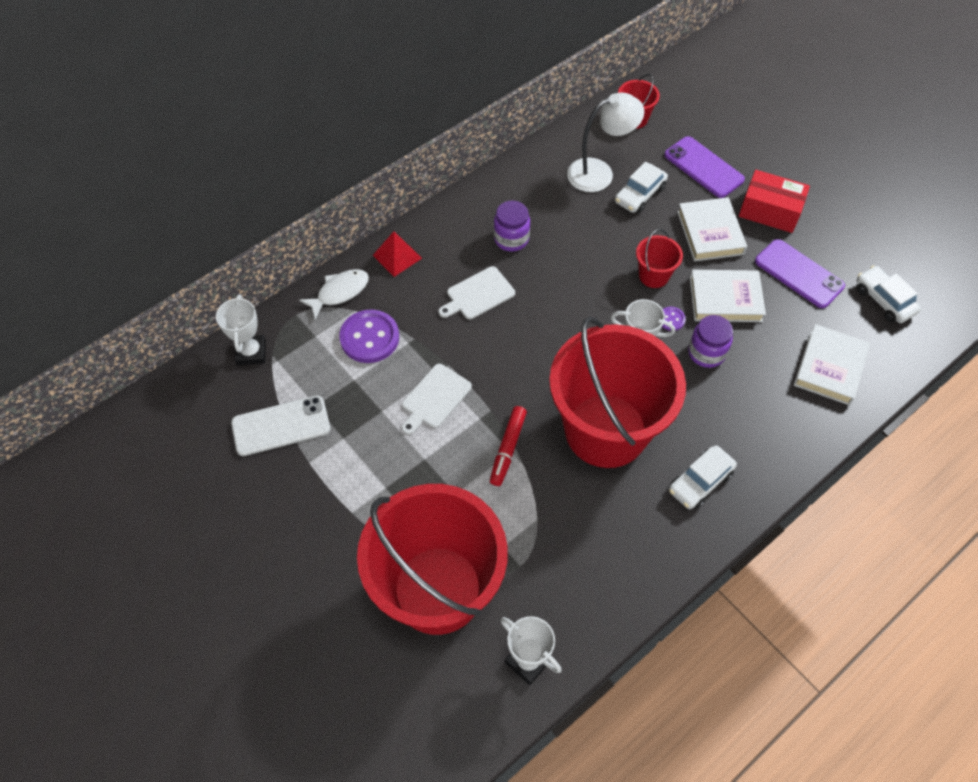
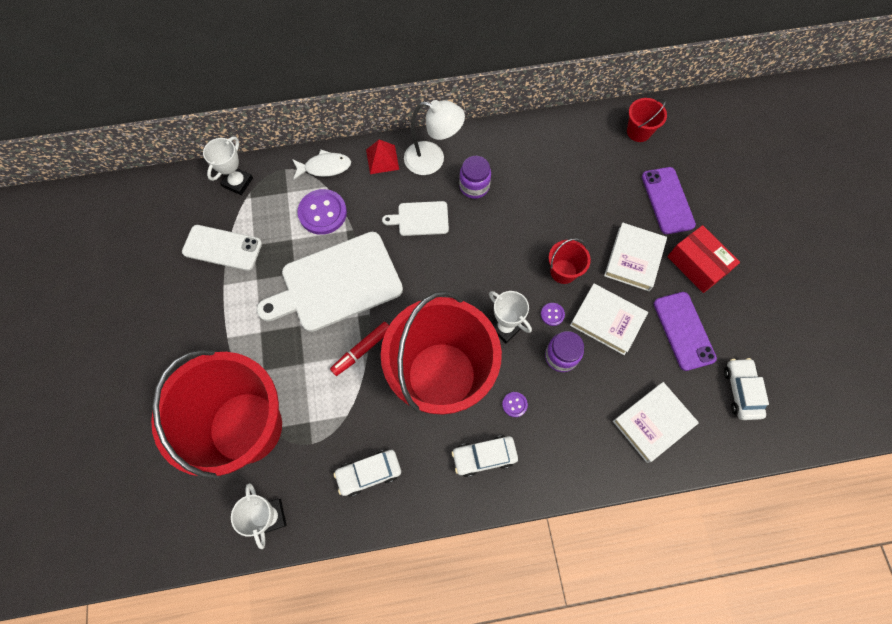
camera: 30 degrees right, 10 degrees up
white cutting board [402,364,472,435] -> white cutting board [256,232,403,332], size x2.05
white lamp [567,92,644,192] -> white lamp moved to [404,100,465,175]
white car [615,161,668,213] -> white car moved to [334,450,401,497]
none -> purple button [502,392,528,417]

